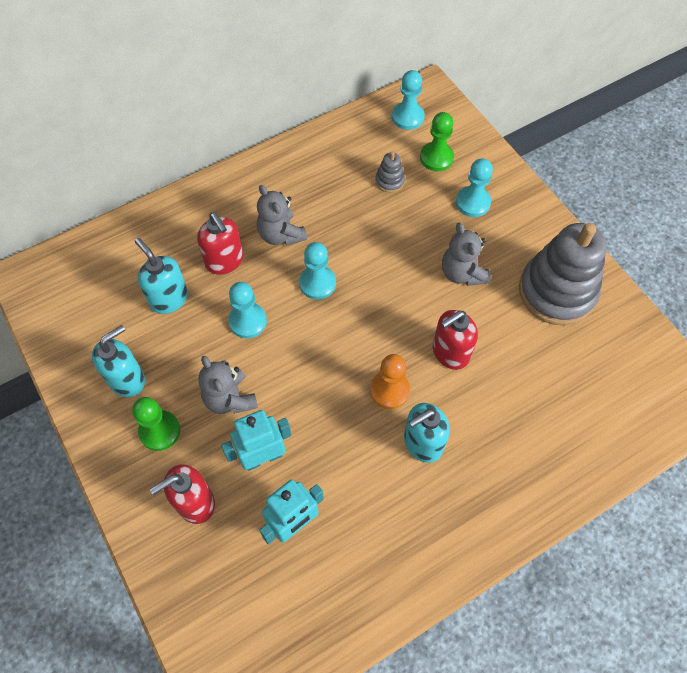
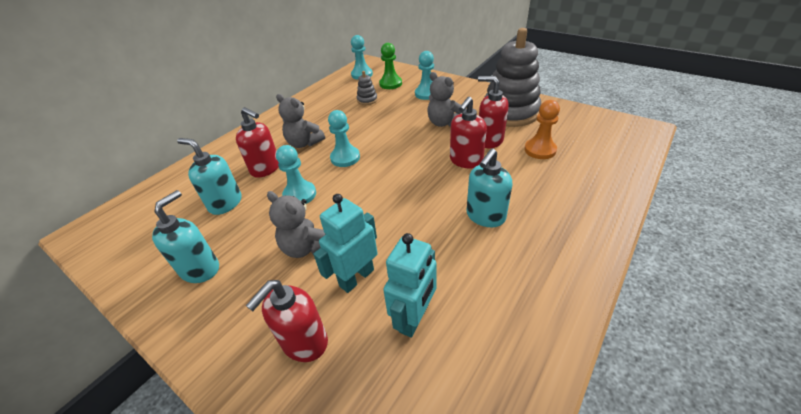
camera: 20 degrees left, 20 degrees down
green pawn [132,397,180,451] -> none
orange pawn [370,354,410,409] -> orange pawn moved to [524,100,560,159]
none -> red soap dispenser [478,76,509,148]

